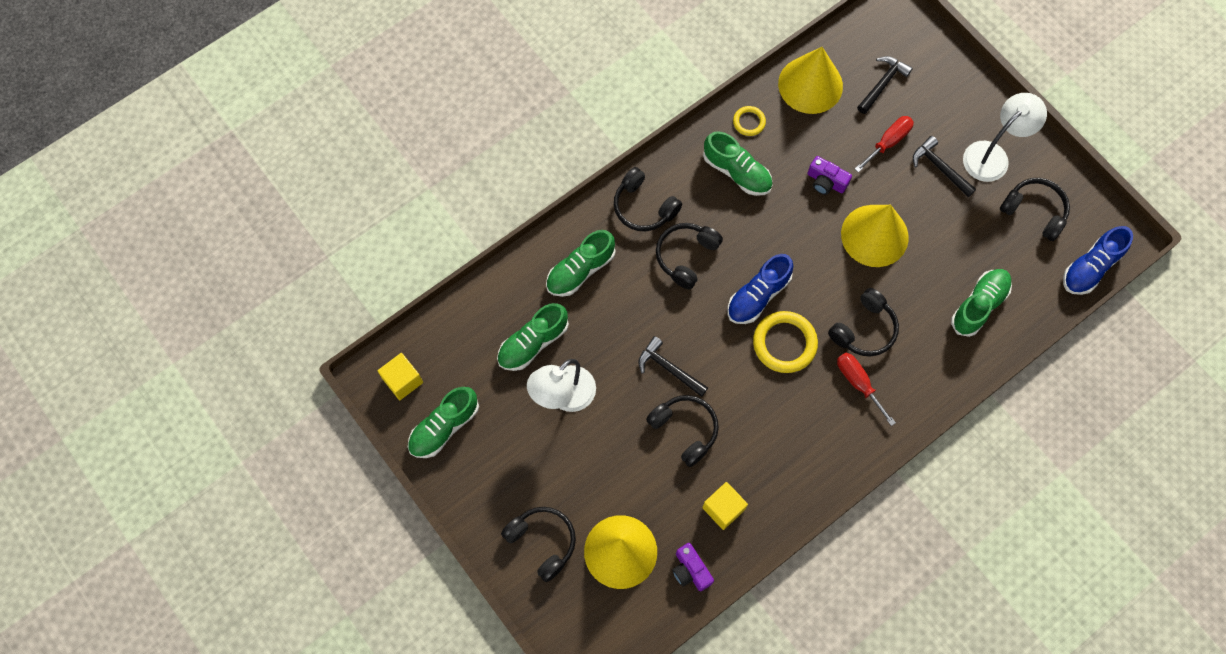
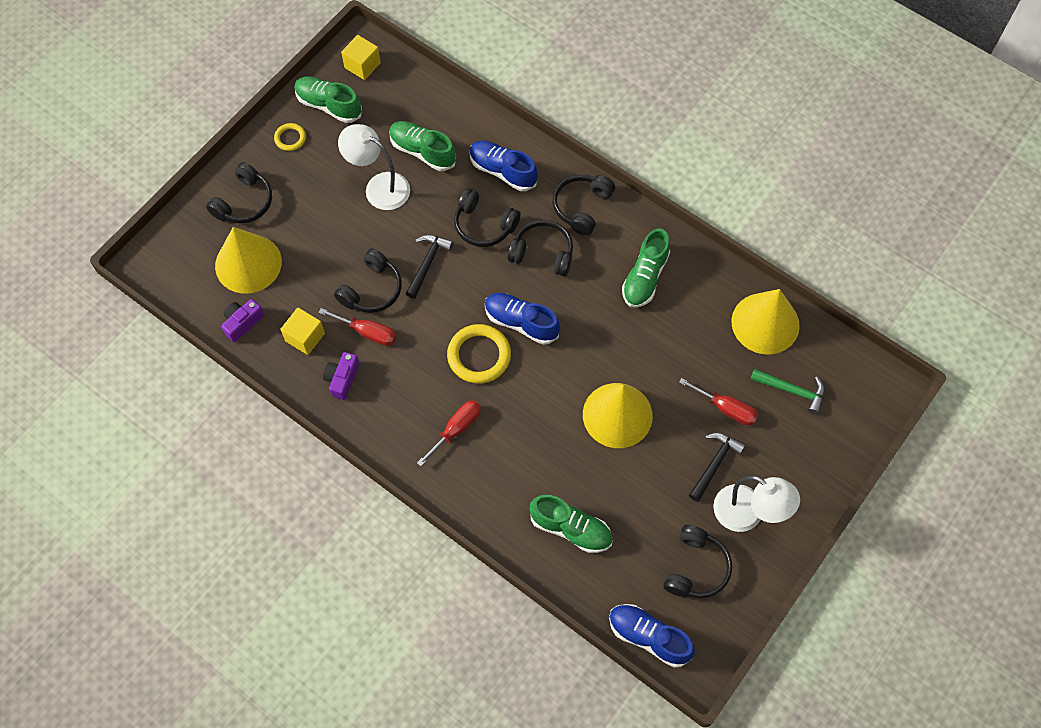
camera: 75 degrees right, 5 degrees down
green shoe [546,230,616,297] -> blue shoe [469,141,538,191]
yellow ring [733,106,766,136] -> yellow ring moved to [274,123,306,151]
purple camera [808,156,852,195] -> purple camera moved to [323,352,359,400]
black headphones [828,288,899,356] -> black headphones moved to [454,188,521,247]
black hammer [857,56,913,114] -> green hammer [750,369,825,415]
none -> red screwdriver [319,308,397,346]

